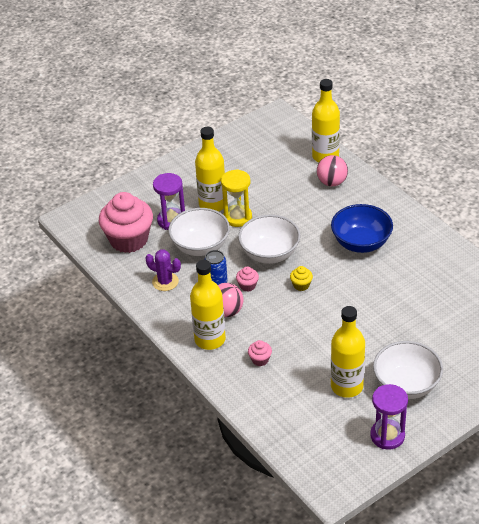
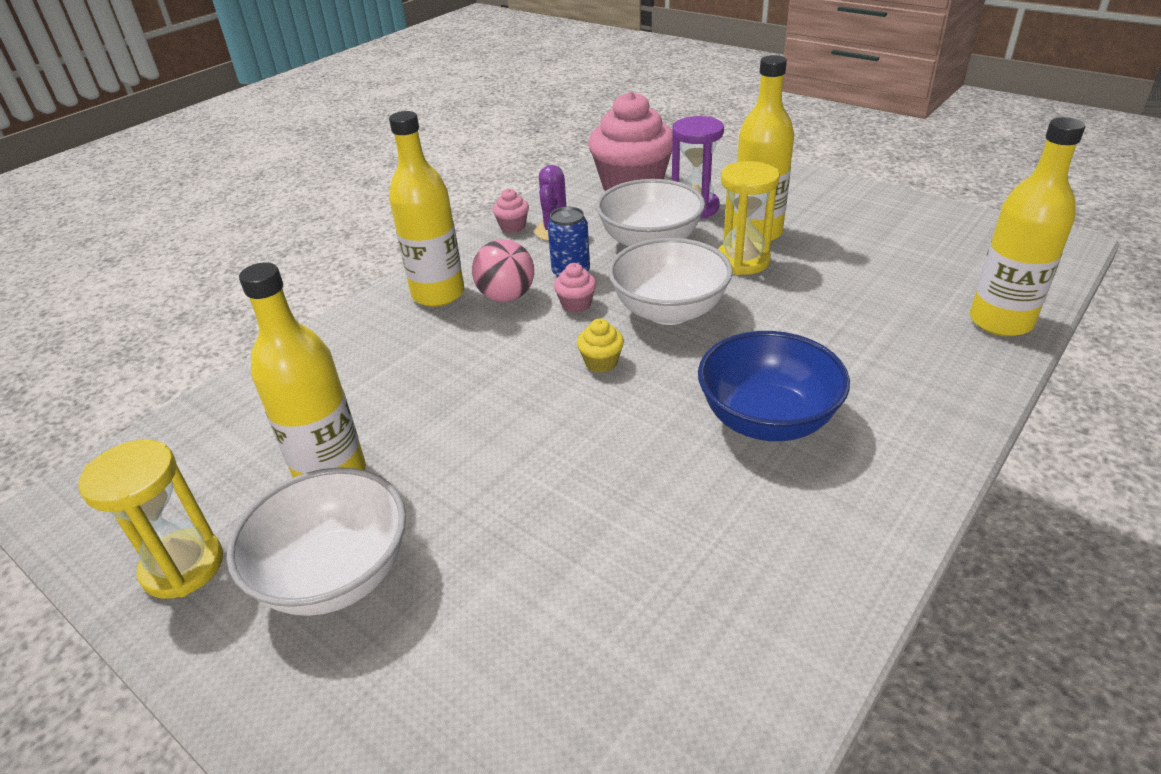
camera: 75 degrees right, 5 degrees down
pink cupcake [248,340,272,366] -> pink cupcake moved to [492,189,529,233]
pink ball [317,155,348,187] -> none
purple hourglass [370,384,408,450] -> yellow hourglass [78,439,223,599]

